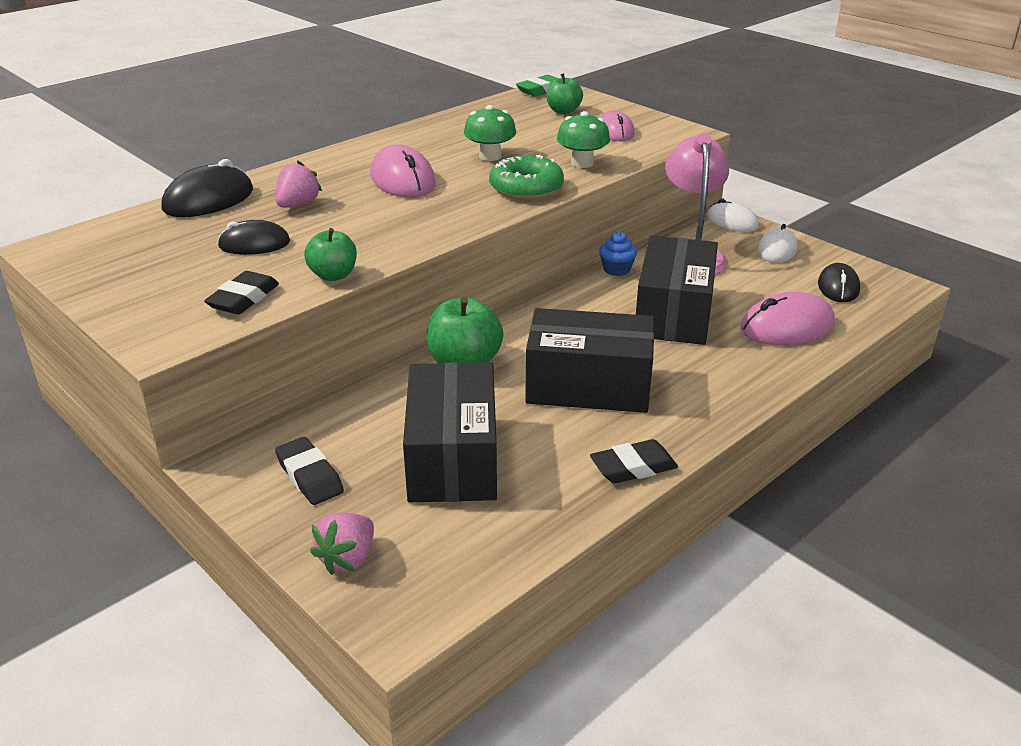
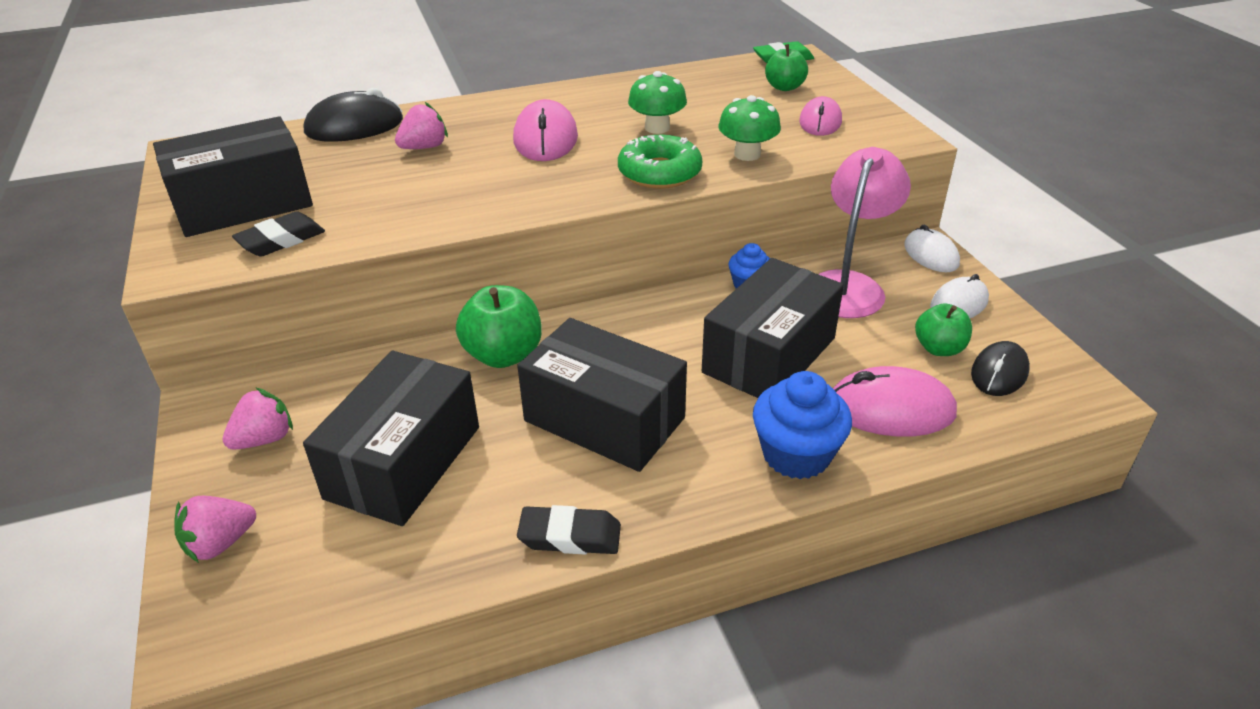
camera: 25 degrees right, 5 degrees up
black mouse [217,220,290,255] -> none
black eraser [275,437,344,505] -> pink strawberry [223,387,293,450]
green apple [304,228,357,281] -> green apple moved to [915,303,972,356]
none -> black box [153,116,313,237]
none -> blue cupcake [753,371,852,479]

